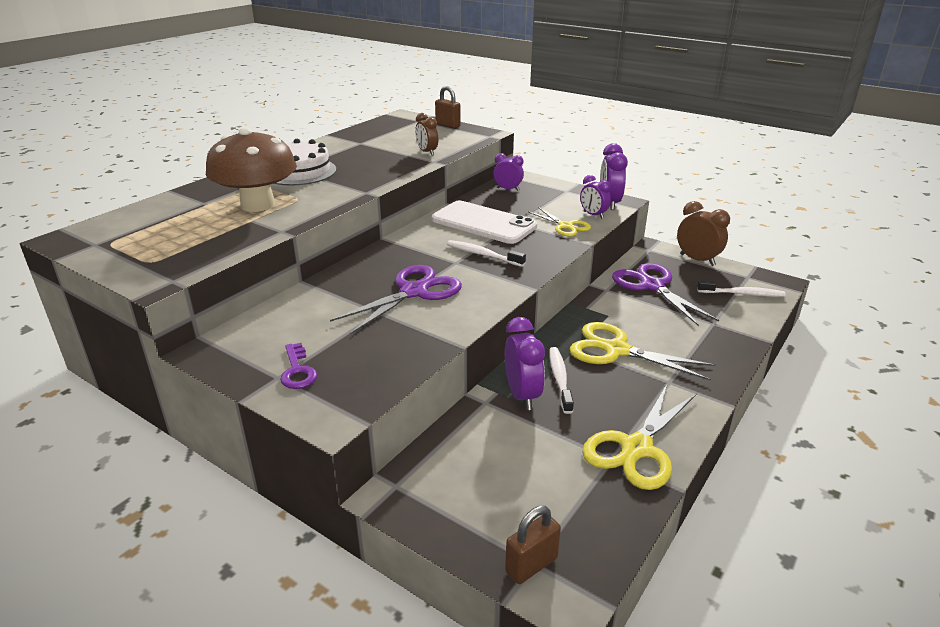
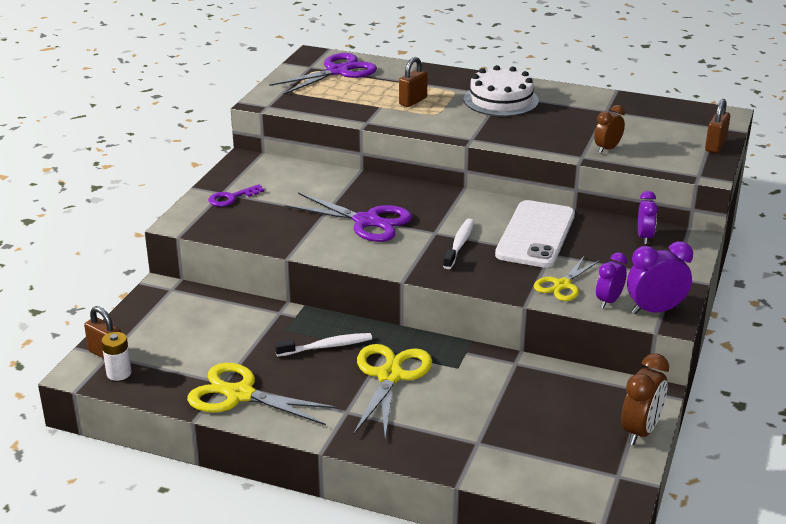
camera: 75 degrees right, 0 degrees up
brown mushroom [206,127,297,212] -> brown padlock [399,57,428,107]
purple clock [505,317,545,410] -> none
purple scissors [612,263,719,326] -> purple scissors moved to [269,53,377,95]
white toothbrush [697,280,786,297] -> none
none -> white battery [101,332,132,381]

